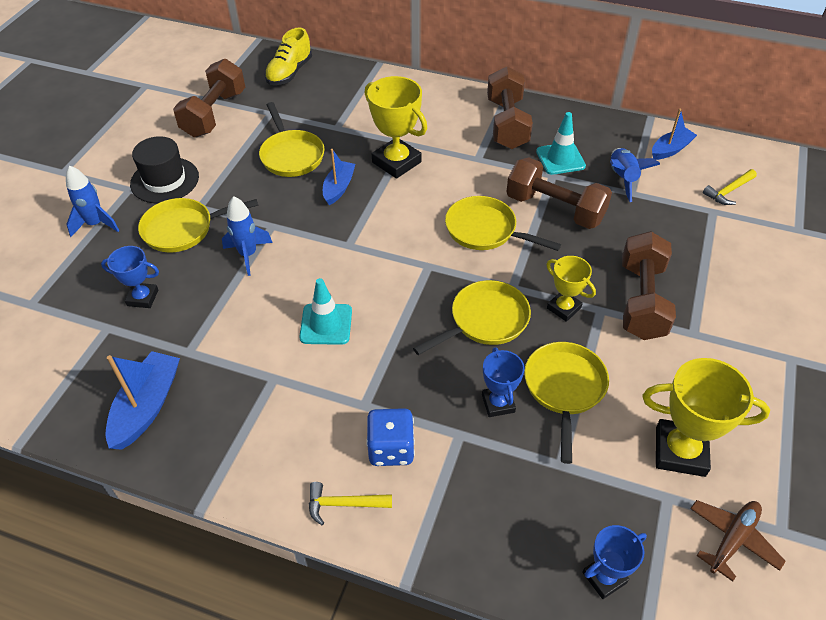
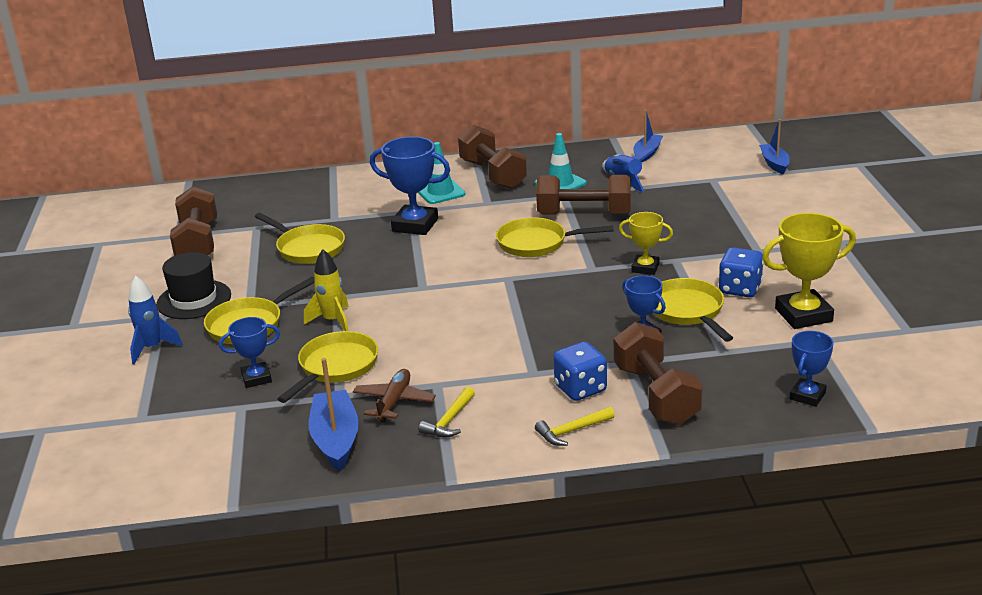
camera: 25 degrees left, 20 degrees down
blue rocket [222,196,273,276] -> yellow rocket [304,249,349,331]
yellow shoe [265,27,312,85] -> none
turquoise traffic cone [299,278,352,345] -> turquoise traffic cone moved to [418,142,465,204]
blue boat [323,149,355,205] -> blue boat moved to [759,119,790,174]
yellow trophy [365,76,427,179] -> blue trophy [370,137,450,235]
yellow pan [413,280,531,355] -> yellow pan moved to [278,331,378,403]
brown dumbbell [622,231,676,340] -> brown dumbbell moved to [614,322,703,425]
brown plane [690,500,786,582] -> brown plane moved to [353,369,436,422]
yellow hammer [703,169,757,205] -> yellow hammer moved to [419,387,475,438]
none -> blue dice [719,247,764,297]

